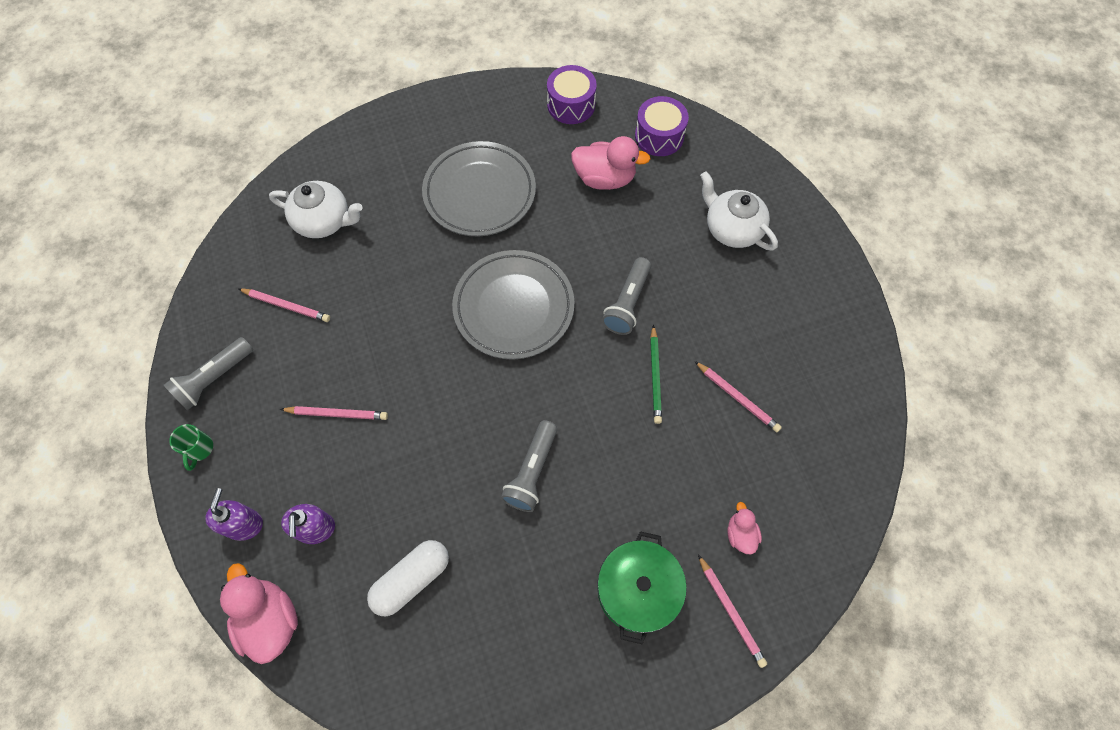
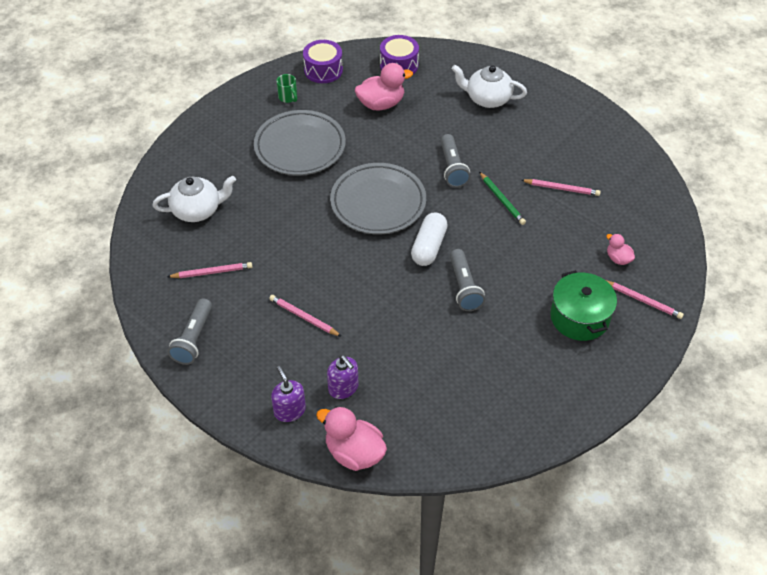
camera: 30 degrees left, 15 degrees down
green mug [169,424,213,471] -> green mug moved to [277,74,297,103]
pink pencil [280,406,388,420] -> pink pencil turned 120 degrees counterclockwise [269,295,342,337]
white capsule [367,540,449,616] -> white capsule moved to [411,213,447,266]

